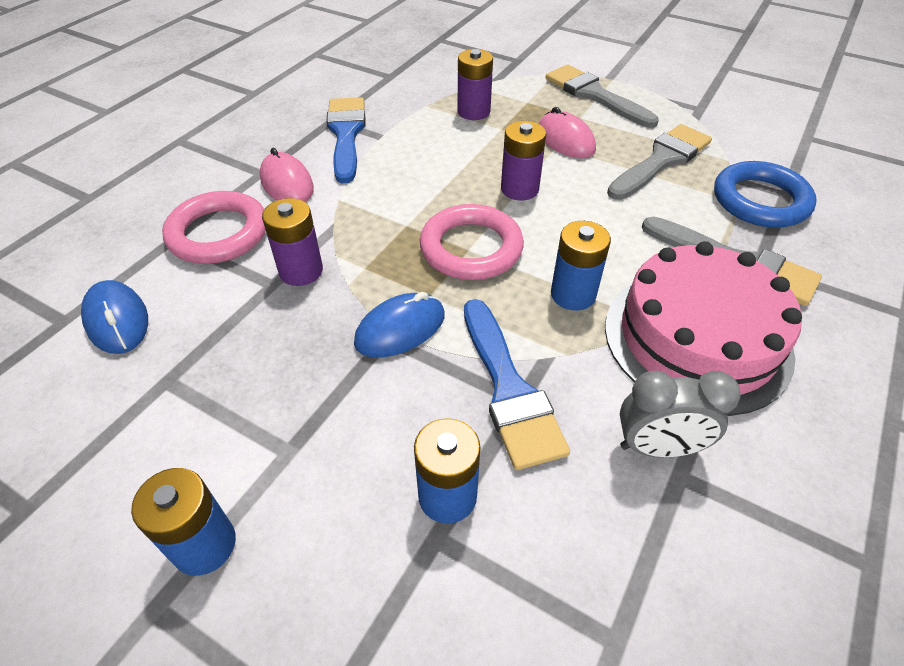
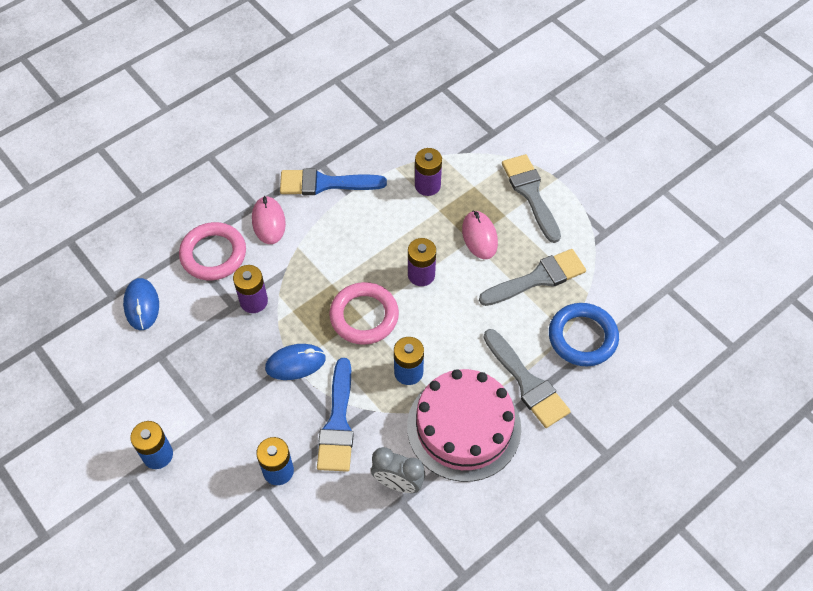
camera: 20 degrees right, 10 degrees up
blue brush [327,97,365,183] -> blue brush turned 105 degrees counterclockwise [280,168,387,195]

